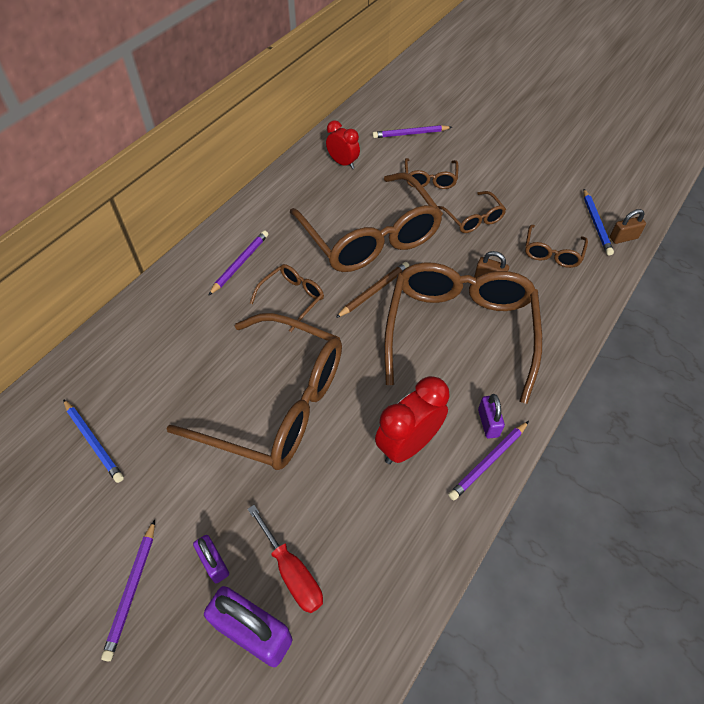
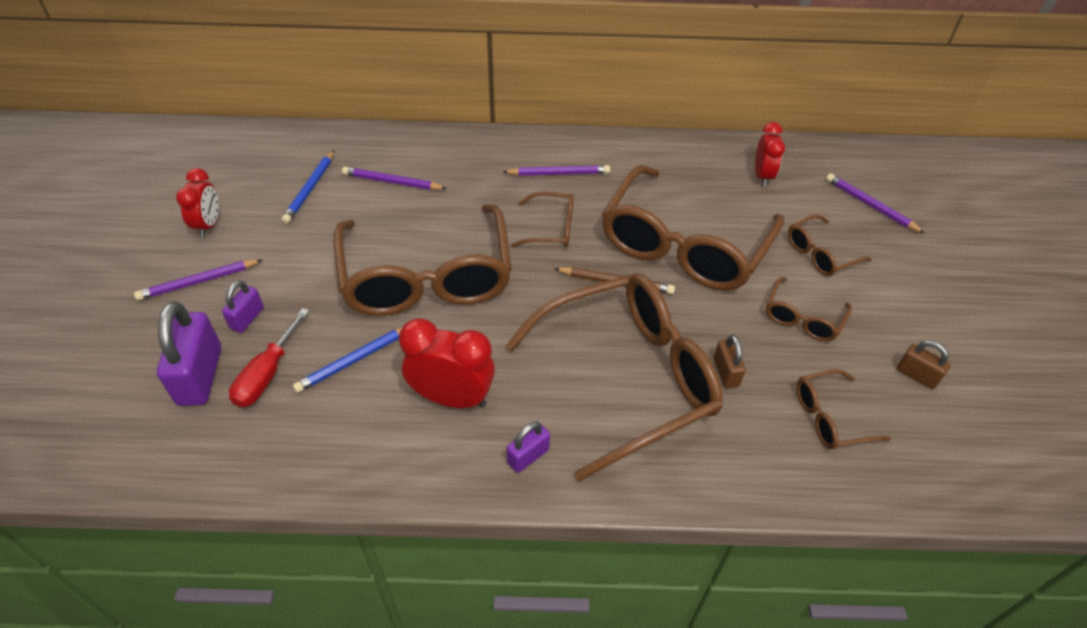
camera: 55 degrees right, 5 degrees down
purple pencil [448,421,529,500] -> purple pencil moved to [342,167,447,190]
blue pencil [583,189,614,256] -> blue pencil moved to [293,328,402,393]
brown padlock [610,209,646,244] -> brown padlock moved to [897,340,950,389]
none -> red clock [176,168,219,237]

